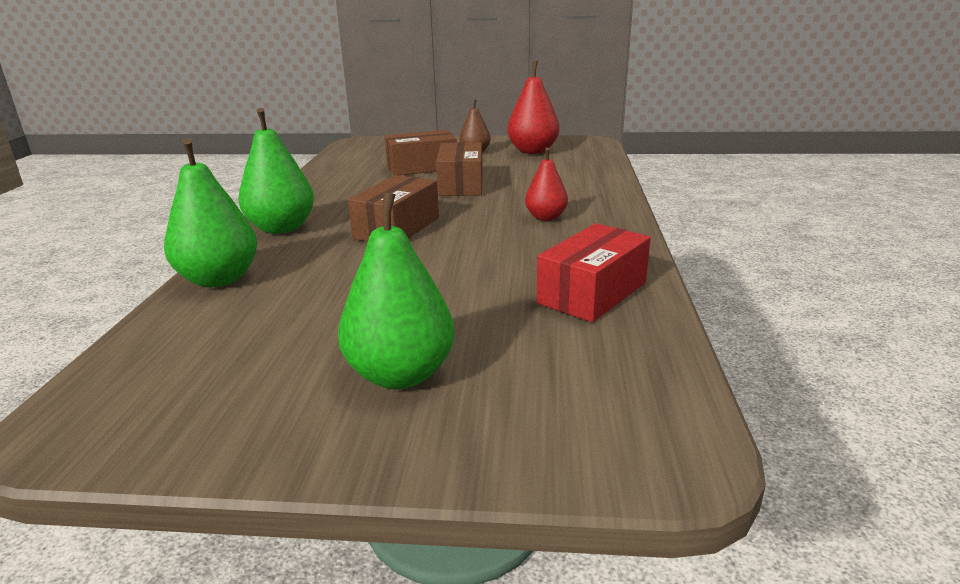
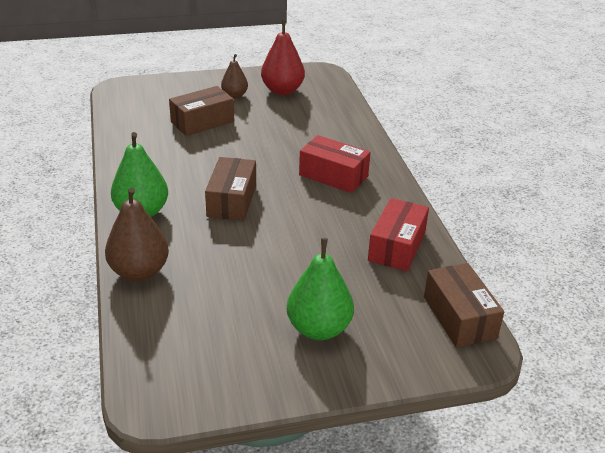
camera: 20 degrees left, 10 degrees up
green pear [164,139,257,287] -> brown pear [105,188,169,281]
brown box [436,142,483,196] -> brown box moved to [424,263,504,348]
red pear [525,148,568,221] -> red box [299,135,371,193]

